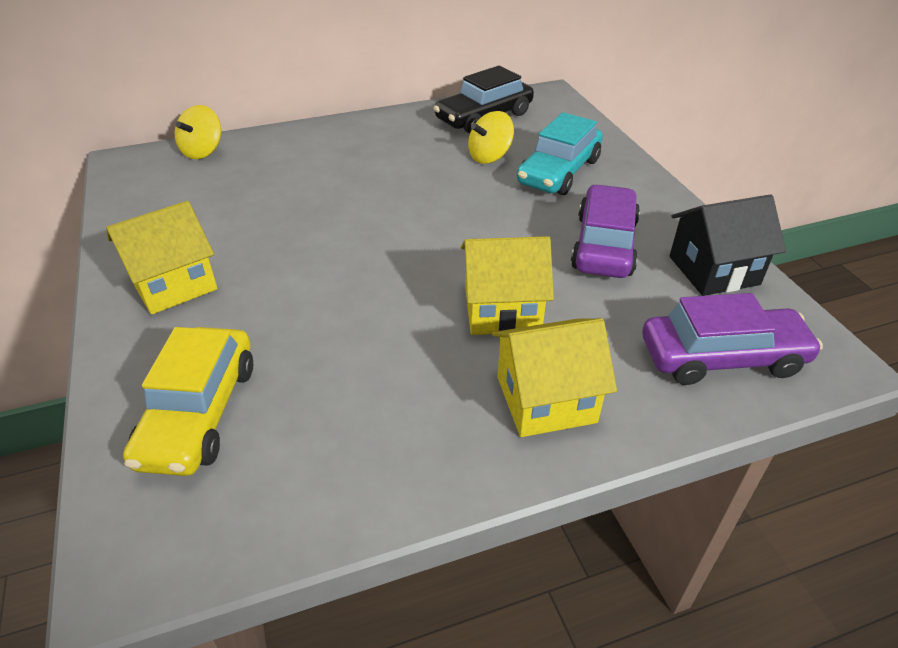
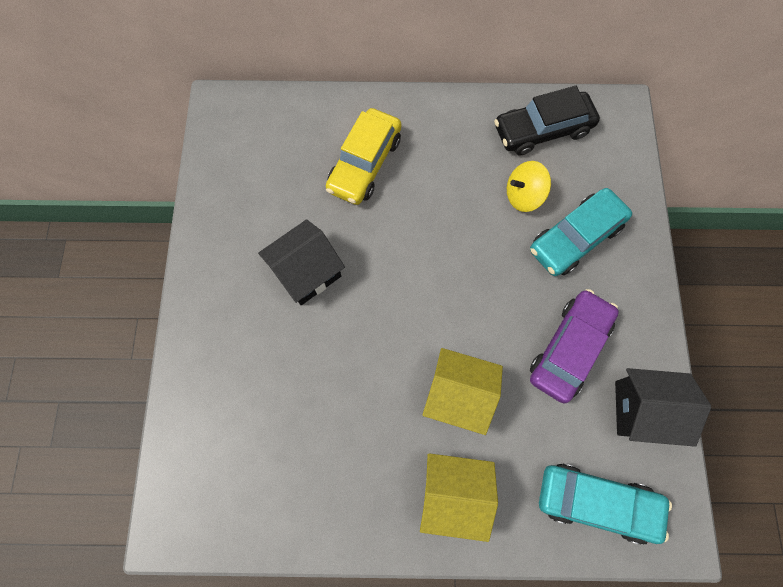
camera: 20 degrees right, 30 degrees up
yellow house [106,201,218,315] -> none
yellow car [123,327,253,476] -> yellow car moved to [326,108,401,205]
yellow spinning top [175,105,221,159] -> none
purple car [642,293,823,385] -> turquoise car [539,464,672,545]
none -> black house [258,219,345,305]

